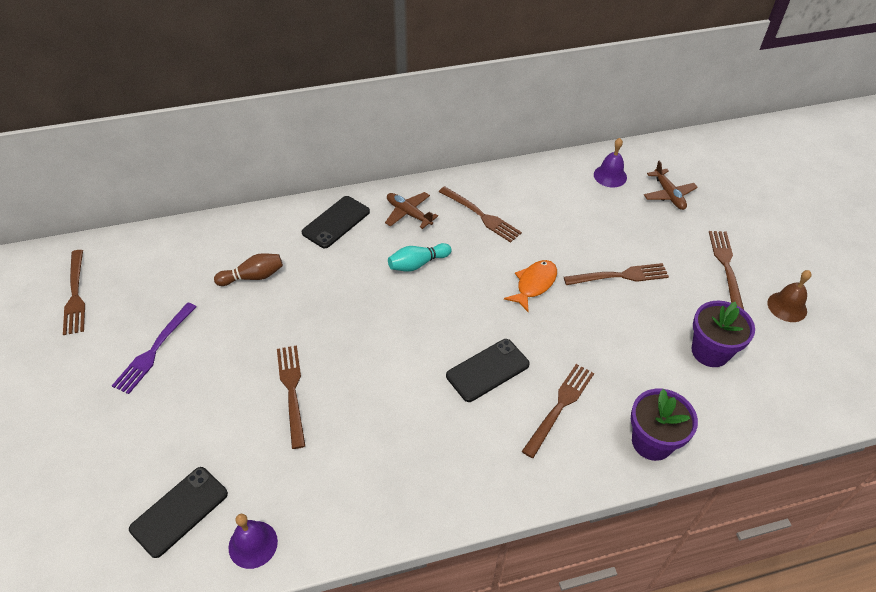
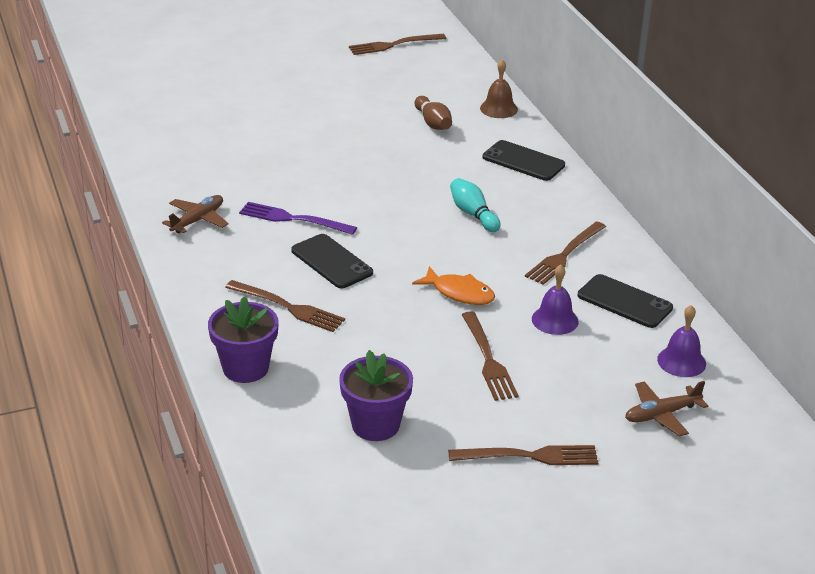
camera: 85 degrees right, 15 degrees down
purple fork [112,302,197,394] -> purple fork moved to [239,202,357,235]
black phone [129,467,228,558] -> black phone moved to [578,274,673,328]
purple bell [228,514,278,569] -> purple bell moved to [532,264,579,335]
brown fork [277,345,305,449] -> none
brown plane [385,192,438,229] -> brown plane moved to [162,195,228,234]
brown bell [767,270,811,322] -> brown bell moved to [480,59,518,118]

